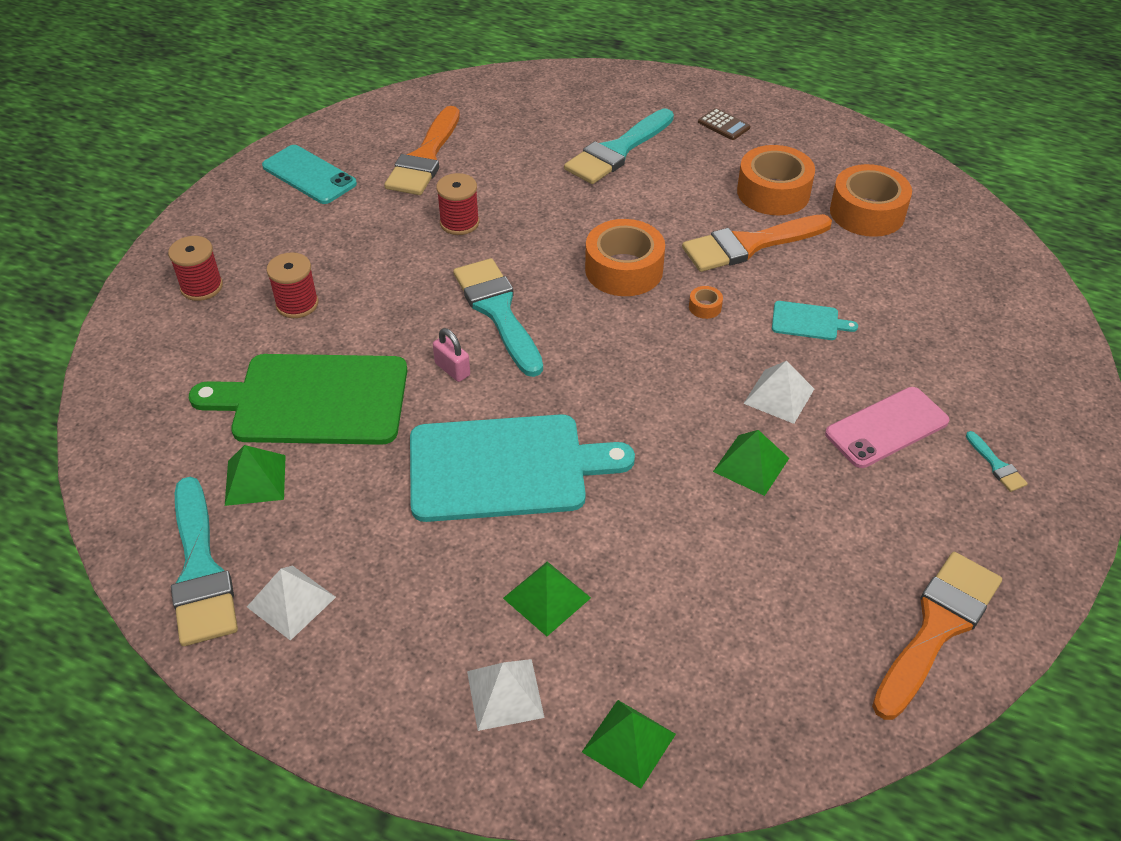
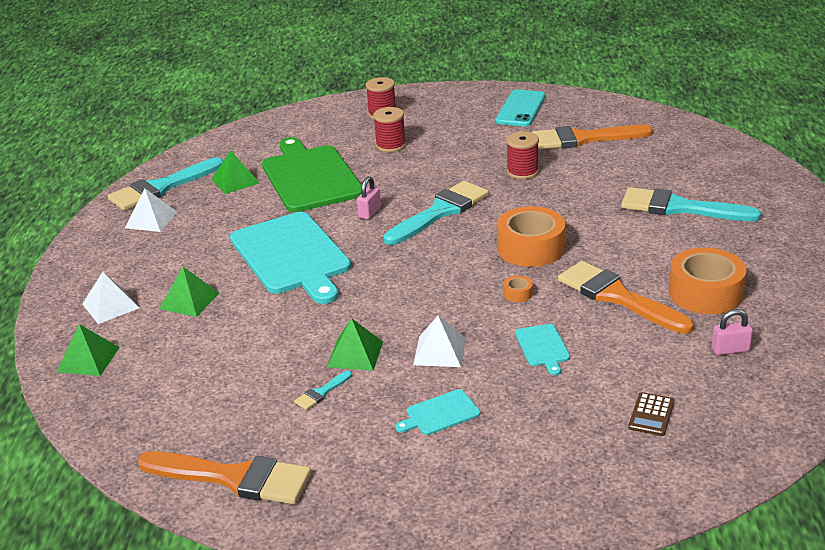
camera: 70 degrees right, 15 degrees down
brown calculator [698,108,750,140] -> brown calculator moved to [628,392,674,436]
pink phone [825,387,949,468] -> turquoise cutting board [395,389,480,435]
orange tape [830,164,912,237] -> pink padlock [712,309,753,355]
turquoise brush [966,431,1028,492] -> turquoise brush moved to [294,370,352,410]

